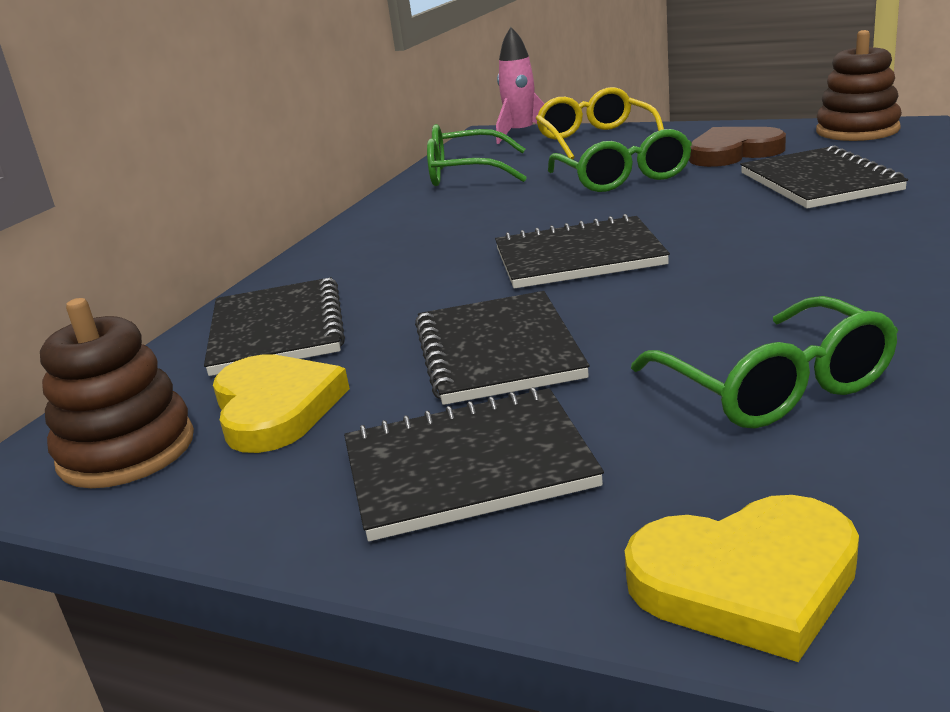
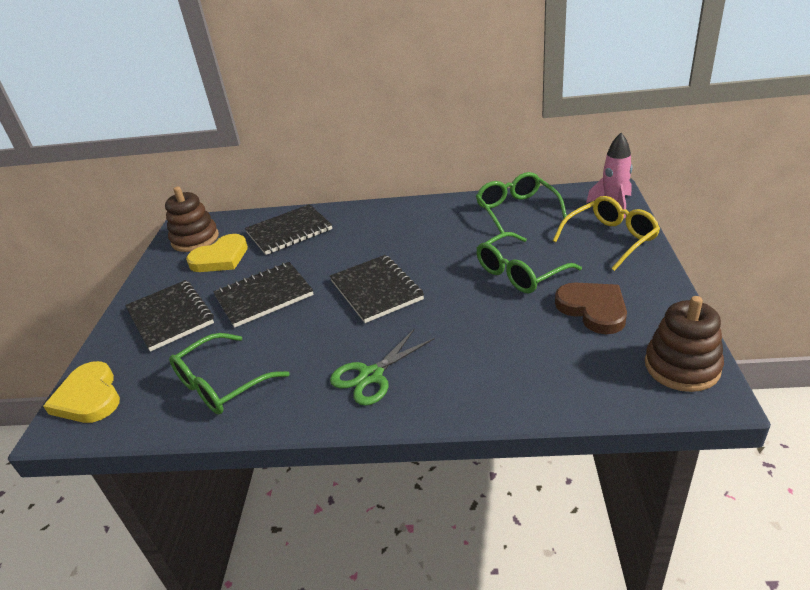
camera: 70 degrees right, 10 degrees up
black notebook [740,145,908,209] -> none
none -> green scissors [330,328,435,406]

